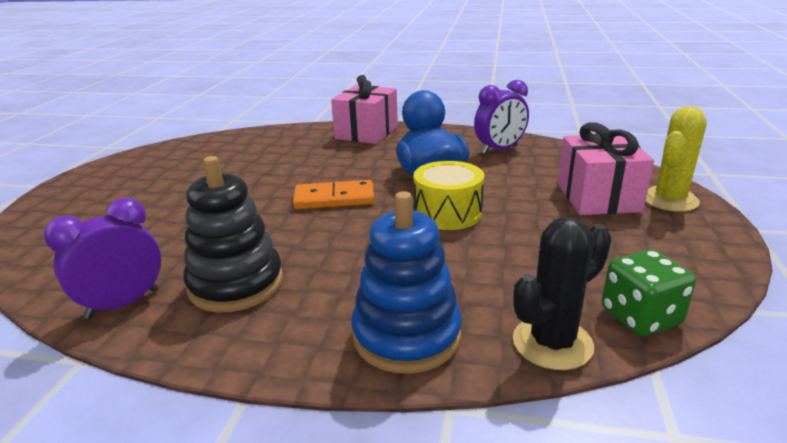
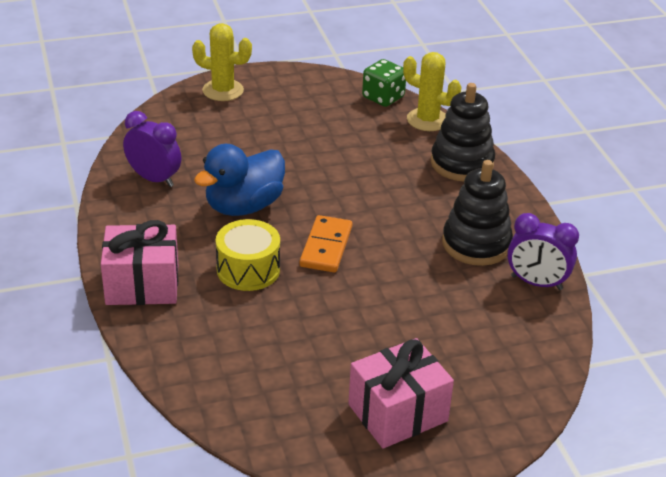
camera: 120 degrees left, 10 degrees up
orange domino [293,180,374,209] -> orange domino turned 45 degrees clockwise [300,215,352,273]
blue stacking toy [351,191,462,374] -> black stacking toy [431,83,495,181]
yellow drum [414,161,484,230] -> yellow drum moved to [216,219,280,291]
black cactus [513,217,612,370] -> yellow cactus [403,52,461,131]
pink gift [558,122,654,215] -> pink gift moved to [348,338,454,449]

